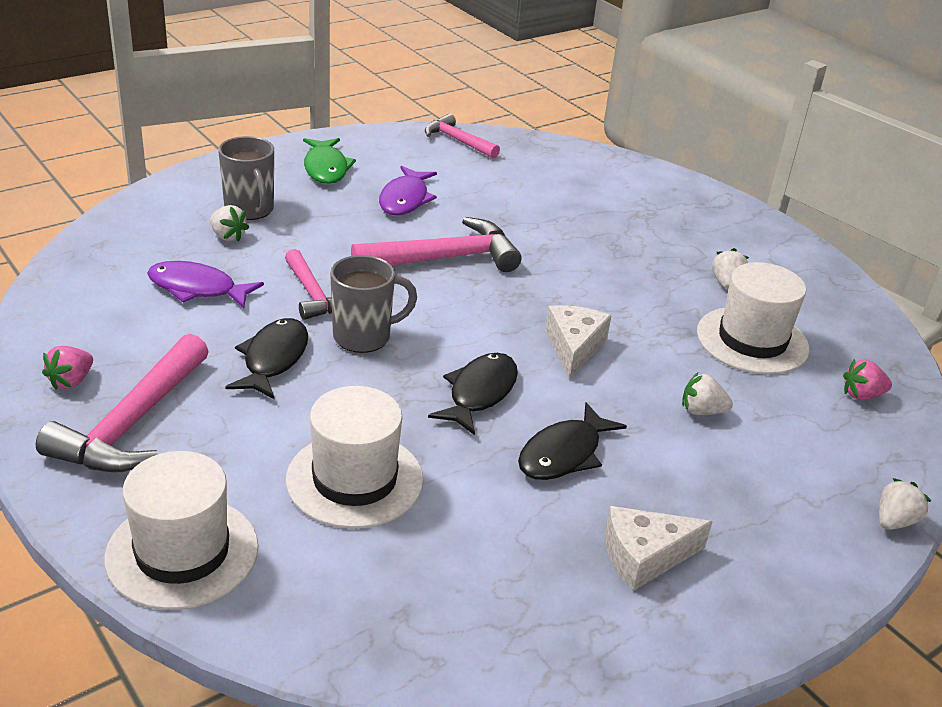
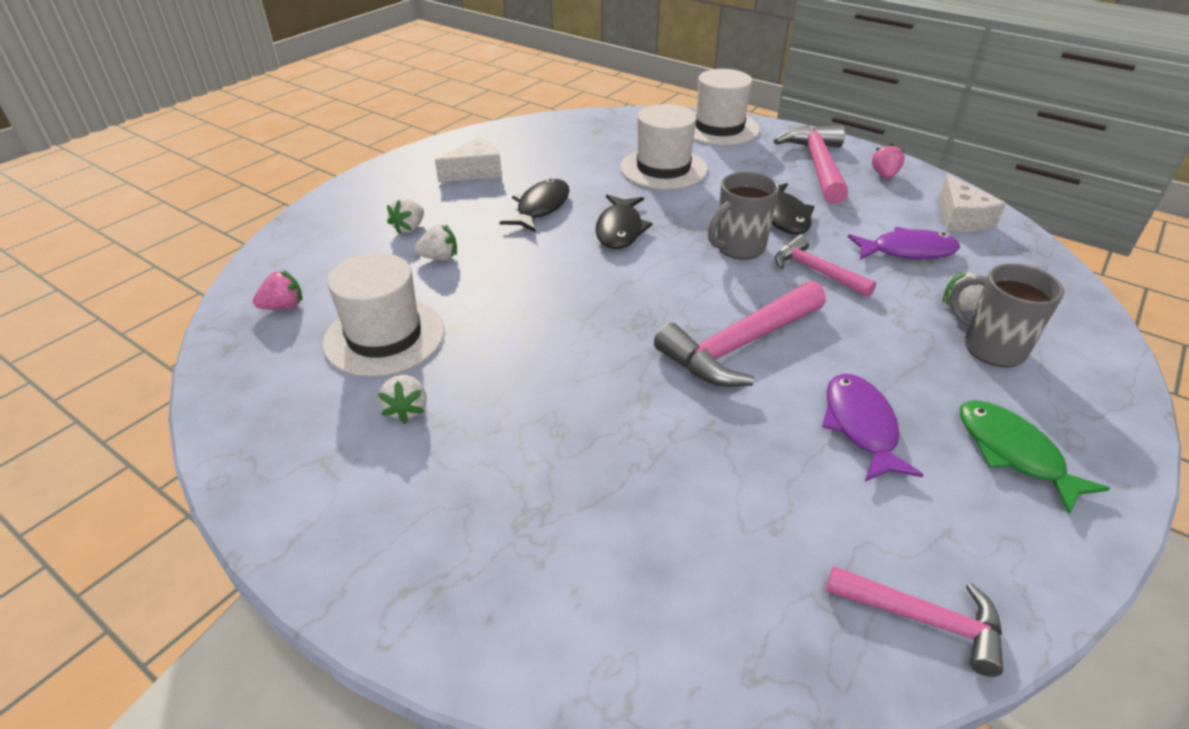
camera: 165 degrees right, 5 degrees up
white cheese [545,305,611,380] -> white cheese moved to [939,175,1006,232]
white strawberry [879,478,931,530] -> white strawberry moved to [387,198,424,235]

